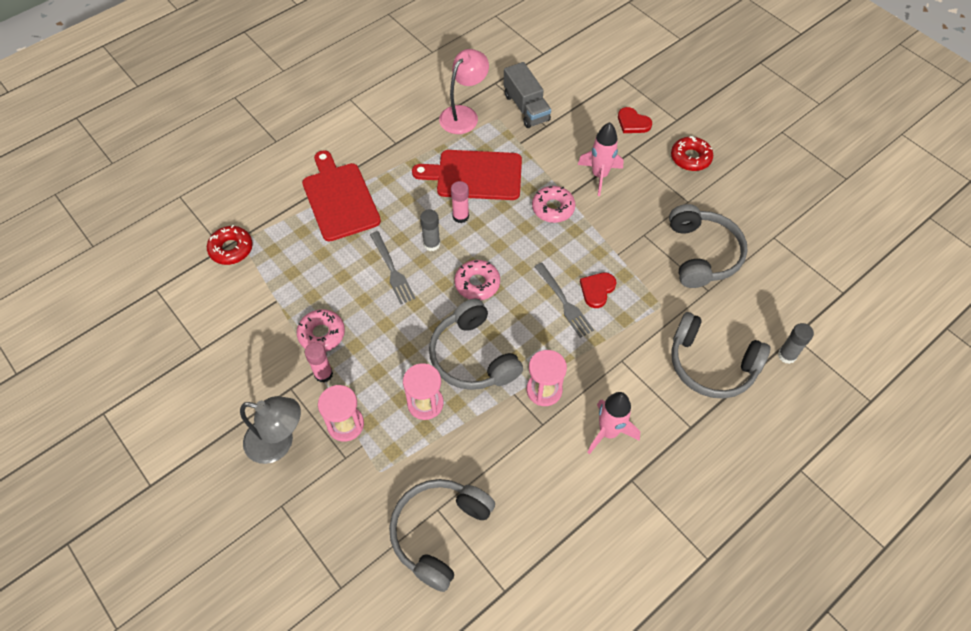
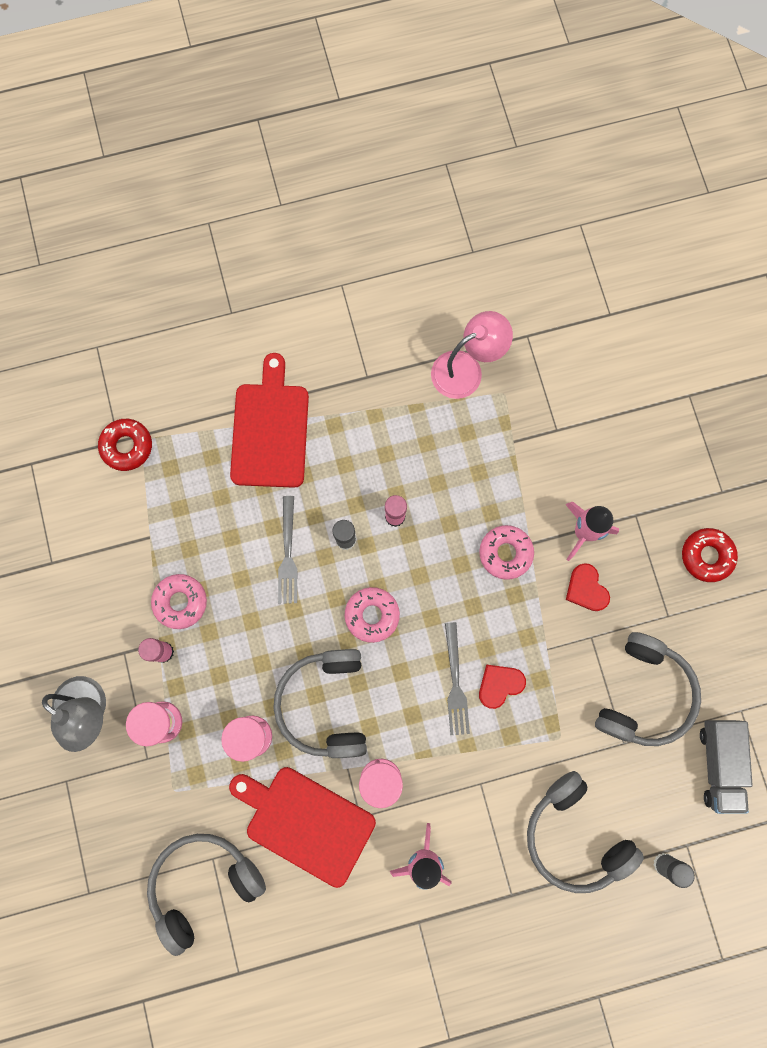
camera: 25 degrees right, 20 degrees up
red cutting board [412,150,522,200] -> red cutting board moved to [229,767,376,888]
grey truck [503,62,551,128] -> grey truck moved to [700,720,753,814]
red heart [618,107,652,133] -> red heart moved to [566,563,610,611]

